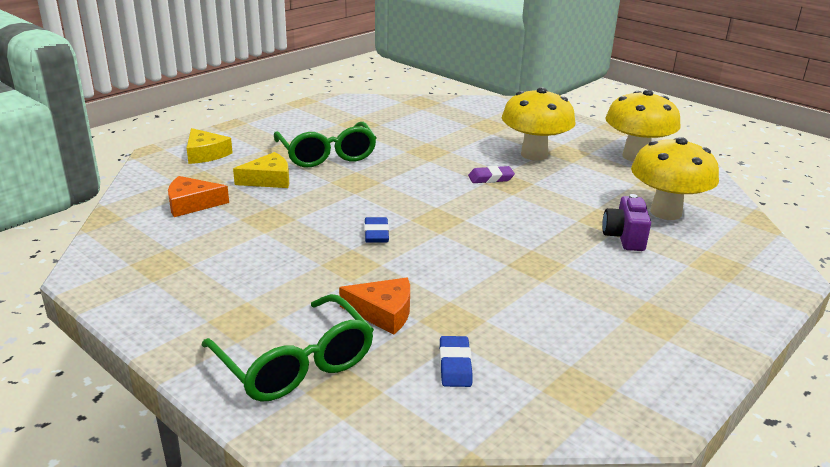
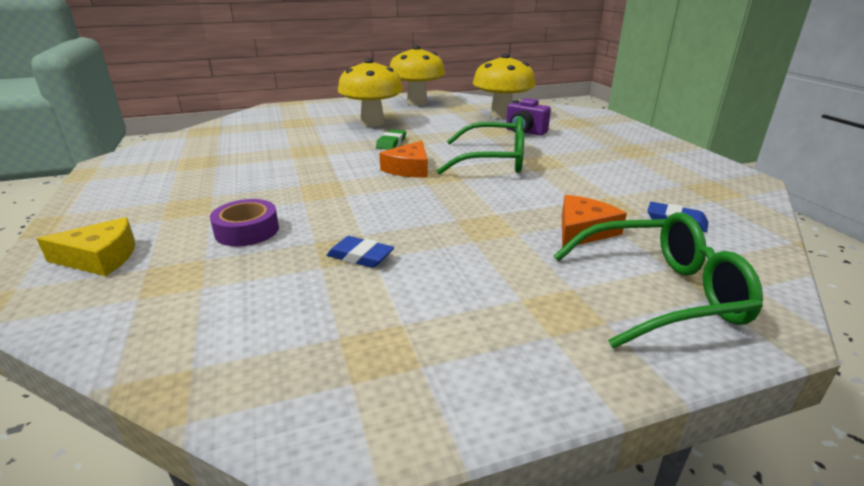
camera: 60 degrees left, 0 degrees up
orange cheese [168,176,229,217] -> orange cheese moved to [379,141,428,177]
yellow cheese [233,152,289,188] -> purple tape [210,199,279,247]
green glasses [274,122,377,167] -> green glasses moved to [437,116,524,175]
blue eraser [364,217,389,243] -> blue eraser moved to [327,236,394,268]
purple eraser [468,166,515,183] -> green eraser [376,129,406,150]

